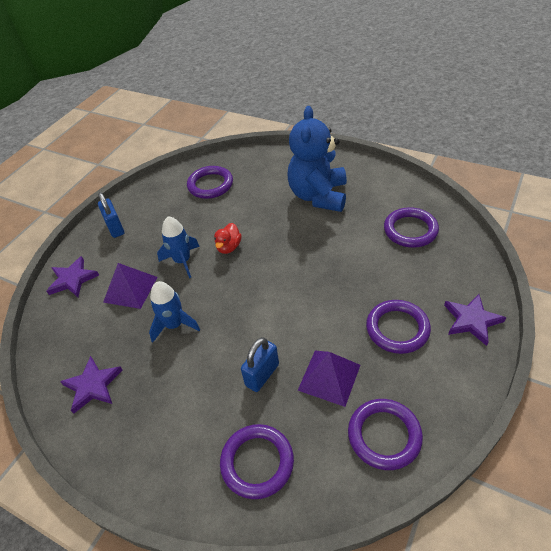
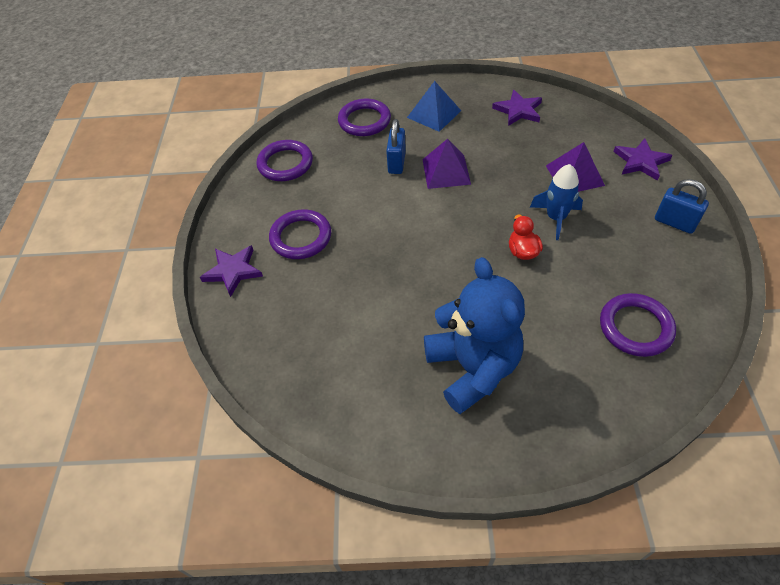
camera: 150 degrees right, 5 degrees up
blue rocket [149,281,200,343] -> none
purple pyramid [298,351,360,407] -> purple pyramid moved to [422,139,471,189]
purple ring [384,207,439,248] -> none
none -> blue pyramid [407,81,461,132]

